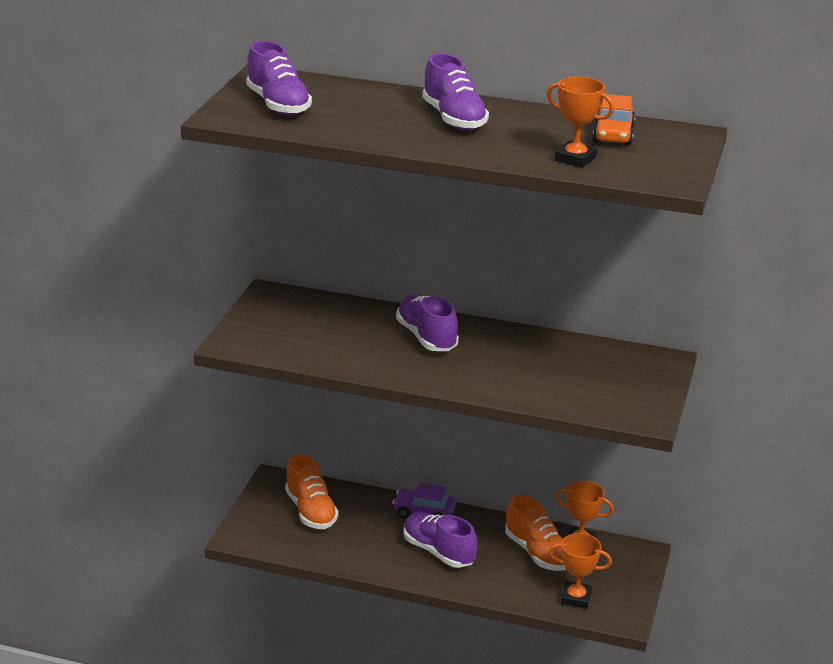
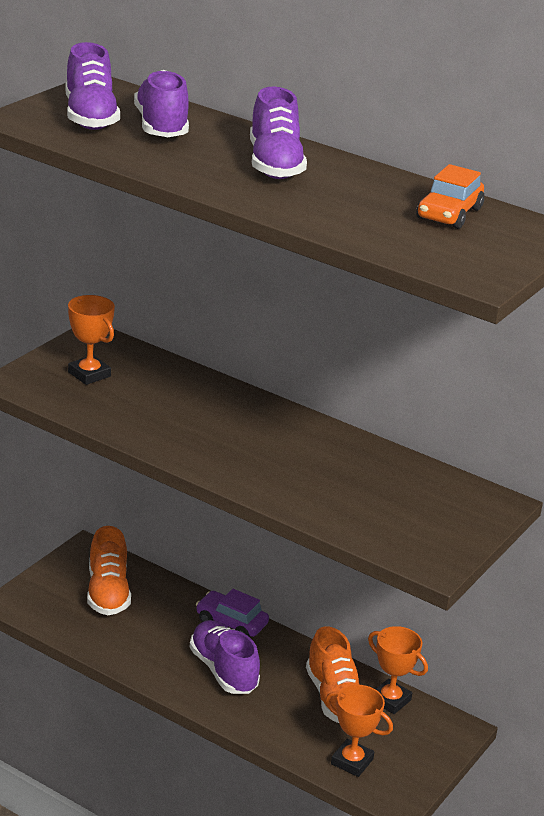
camera: 15 degrees right, 0 degrees up
purple shoe [396,294,459,351] -> purple shoe moved to [134,70,189,137]
orange trophy [547,77,614,168] -> orange trophy moved to [68,295,115,385]

